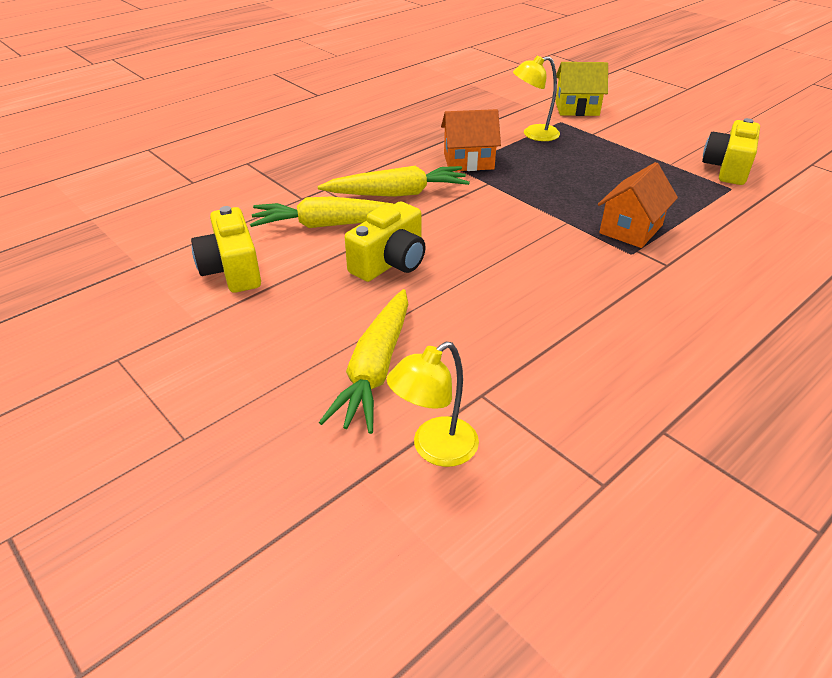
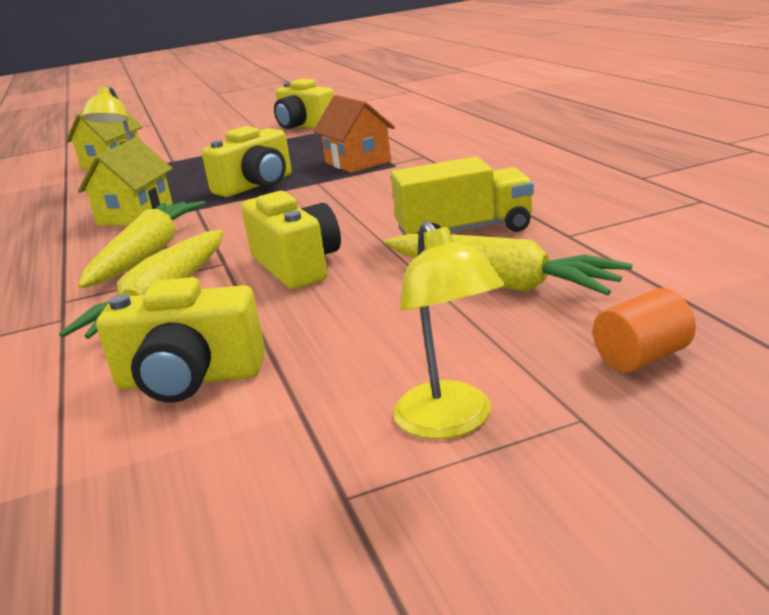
camera: 65 degrees left, 15 degrees down
yellow lamp [387,341,479,467] -> yellow lamp moved to [393,221,505,439]
orange house [441,109,501,171] -> yellow house [78,137,173,226]
none -> yellow camera [202,126,292,197]
none -> yellow truck [391,156,534,235]
none -> orange cylinder [593,288,696,373]

